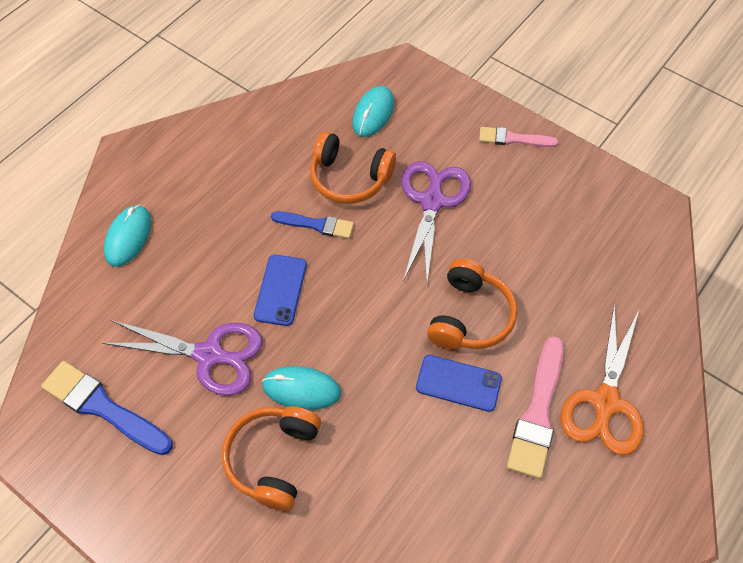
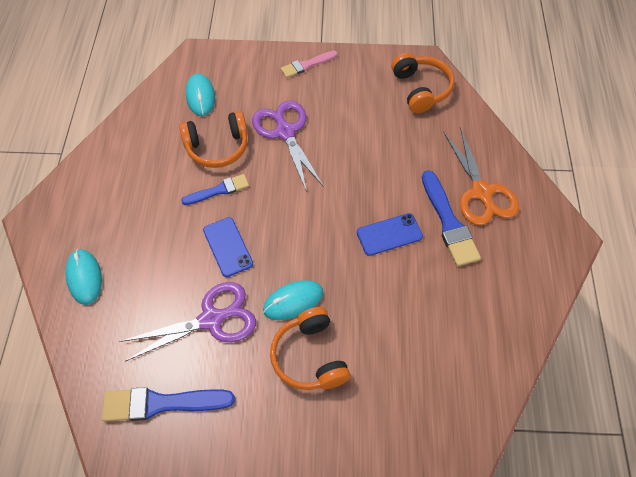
camera: 35 degrees left, 0 degrees up
orange headphones [427,259,517,349] -> orange headphones moved to [391,53,454,113]
pink brush [507,336,564,479] -> blue brush [422,170,481,266]

